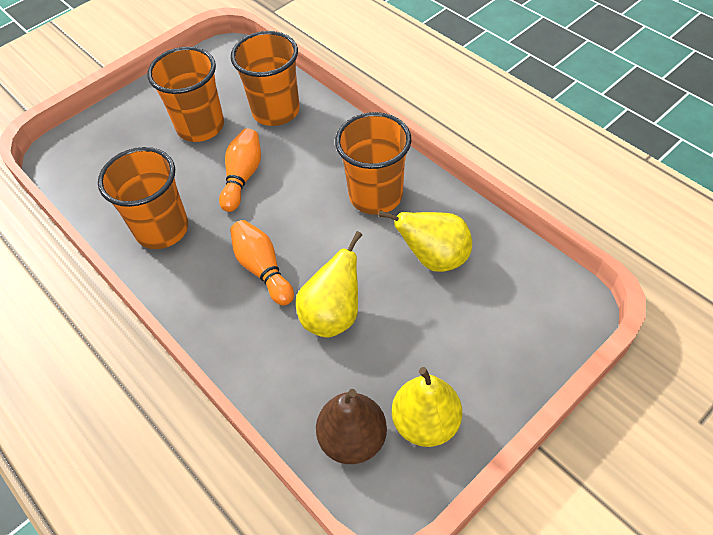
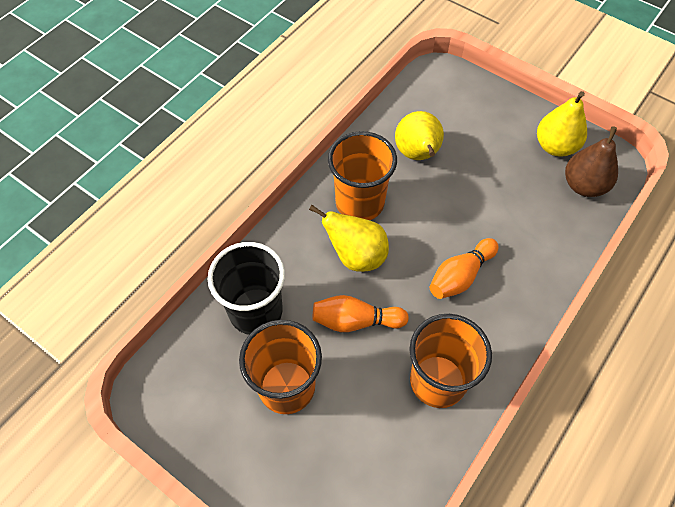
camera: 105 degrees left, 5 degrees up
orange cup [231,31,300,126] -> black cup [208,242,285,335]
yellow pear [296,231,362,338] -> yellow pear moved to [309,205,389,272]

